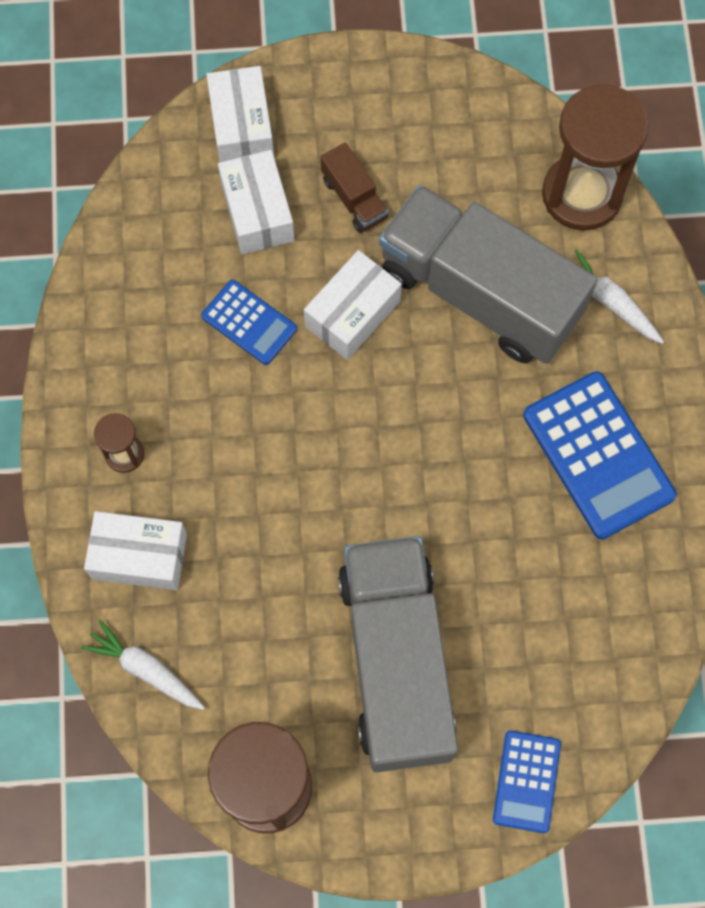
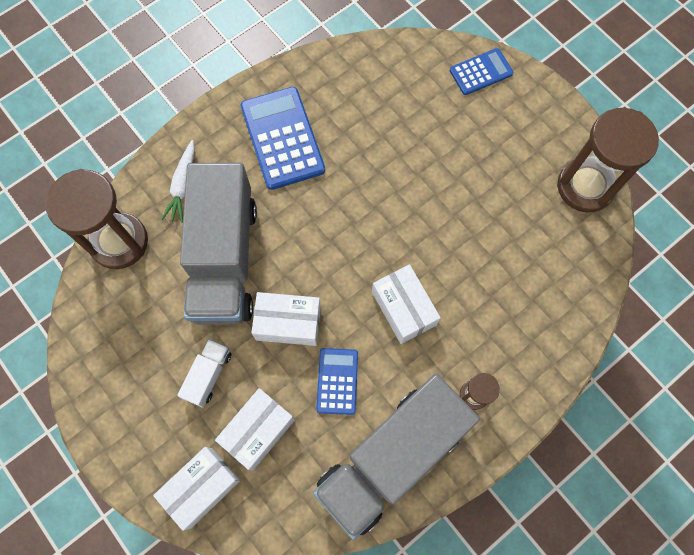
camera: 125 degrees left, 0 degrees up
white carrot [81,620,205,710] -> none
white box [84,511,187,590] -> white box moved to [372,265,441,344]
brown truck [321,142,388,233] -> white truck [177,339,231,408]
grey truck [338,536,458,772] -> grey truck moved to [313,374,480,540]
blue calculator [523,371,677,539] -> blue calculator turned 45 degrees counterclockwise [241,87,325,190]

